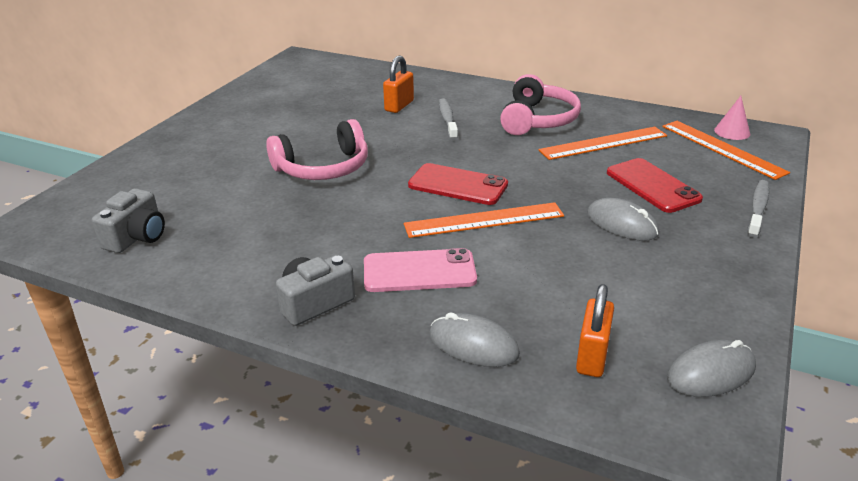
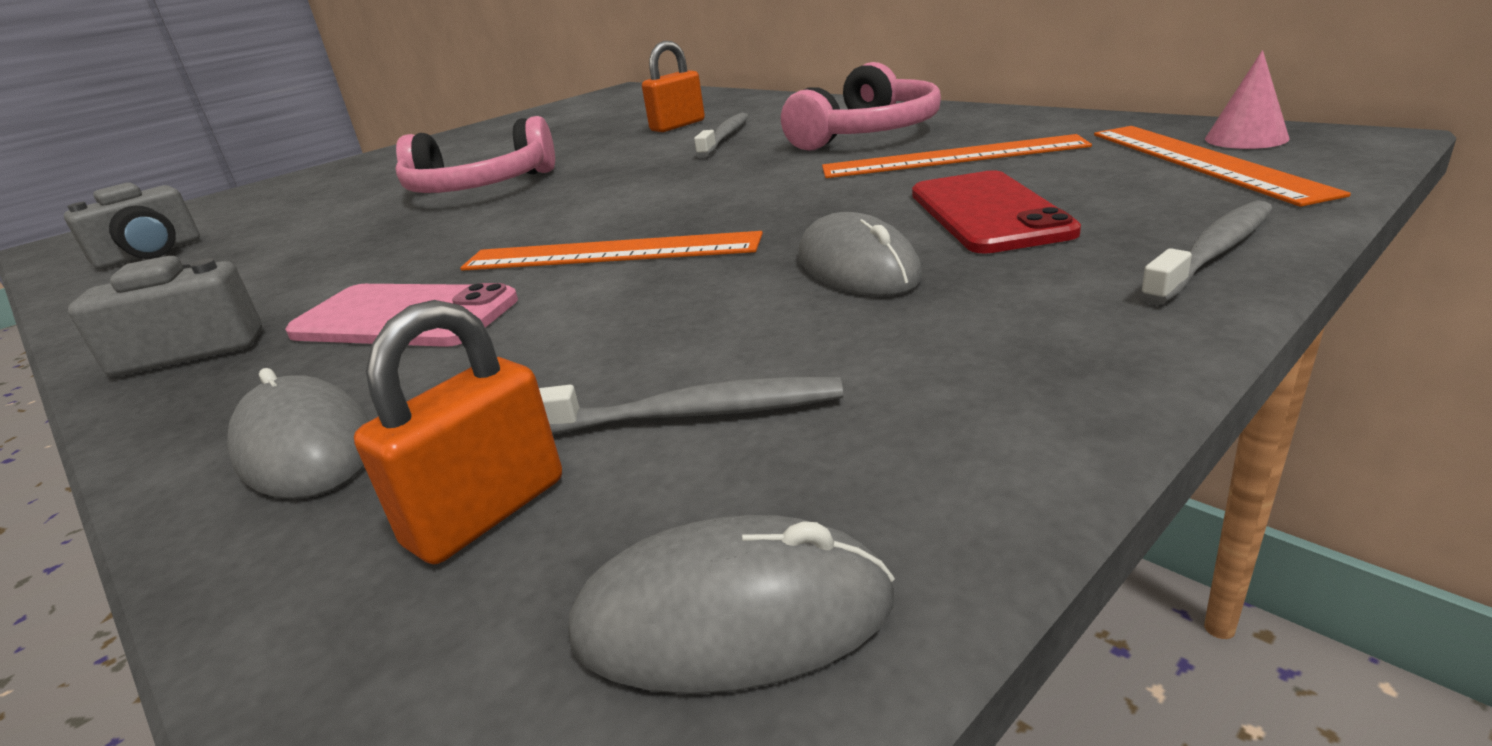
camera: 25 degrees right, 5 degrees down
red phone [408,163,508,205] -> none
none -> grey toothbrush [539,377,843,435]

